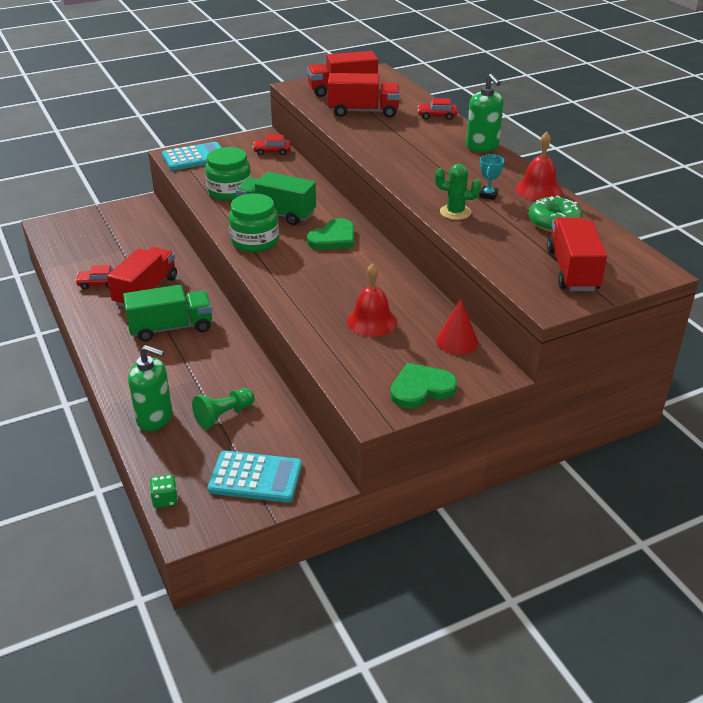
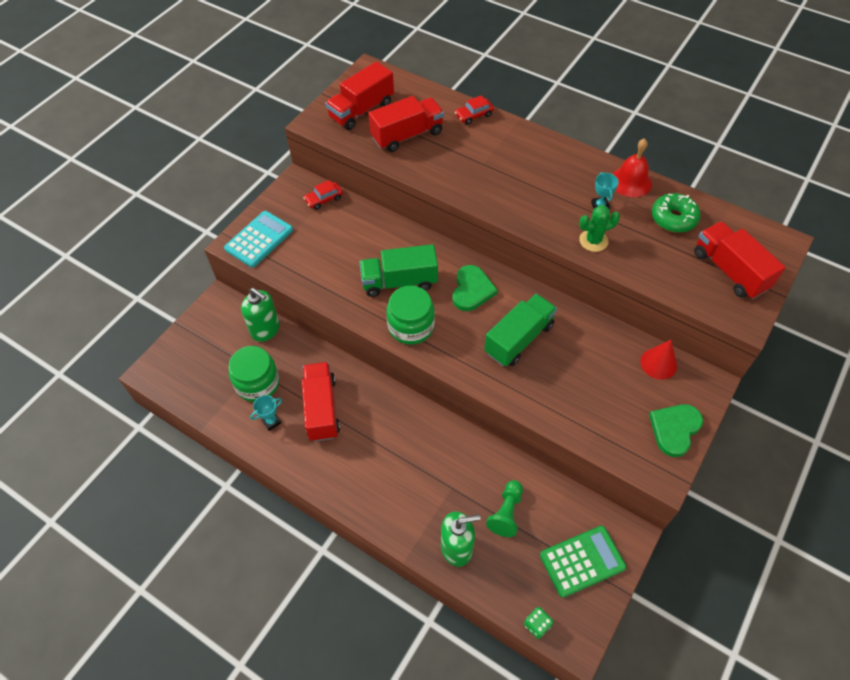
camera: 30 degrees left, 20 degrees up
red car [75,265,113,290] -> turquoise trophy [250,395,282,431]
green truck [123,285,212,342] -> green truck moved to [484,294,557,366]
green jar [205,147,251,201] -> green jar moved to [229,346,280,402]
turquoise calculator [208,451,302,503] -> green calculator [540,526,626,598]
red bell [347,263,397,337] -> none
green soap dispenser [466,74,504,152] -> green soap dispenser moved to [241,288,280,342]

